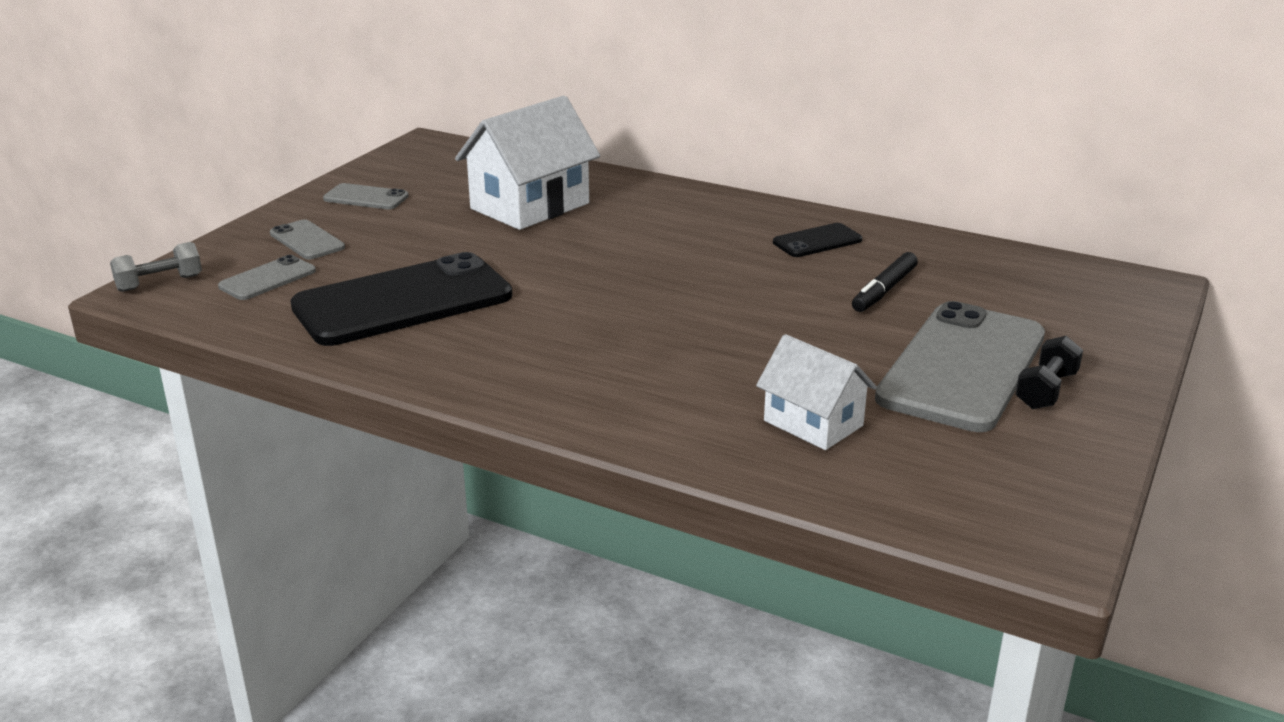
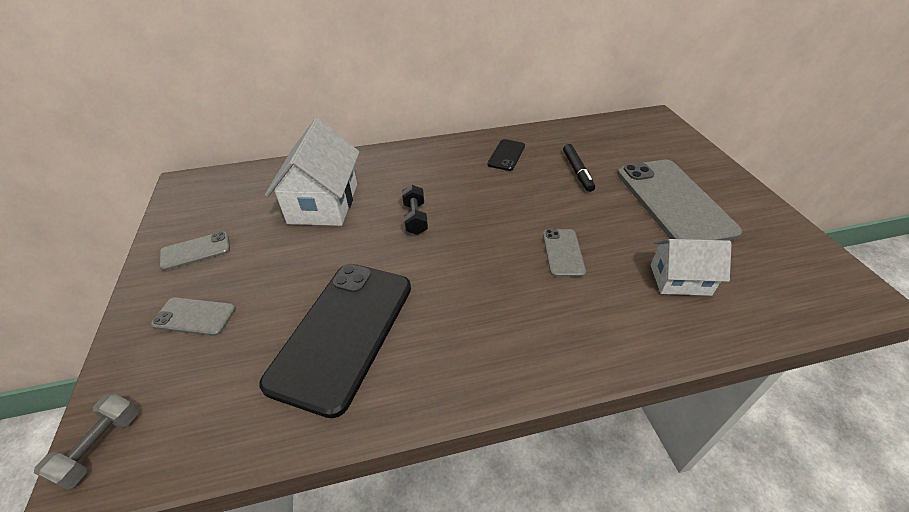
camera: 40 degrees left, 15 degrees up
grey phone [218,255,316,300] -> grey phone moved to [543,229,586,277]
black dumbbell [1015,336,1083,409] -> black dumbbell moved to [402,185,428,235]

